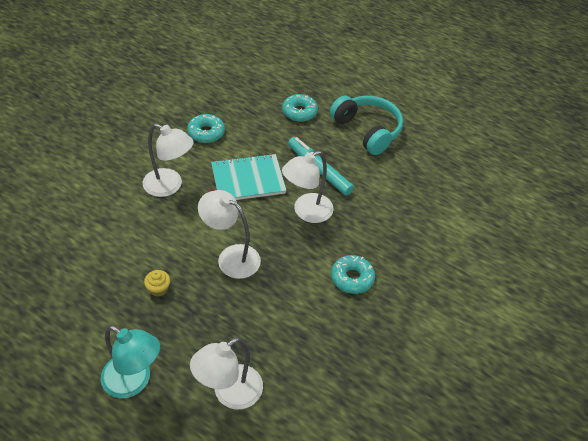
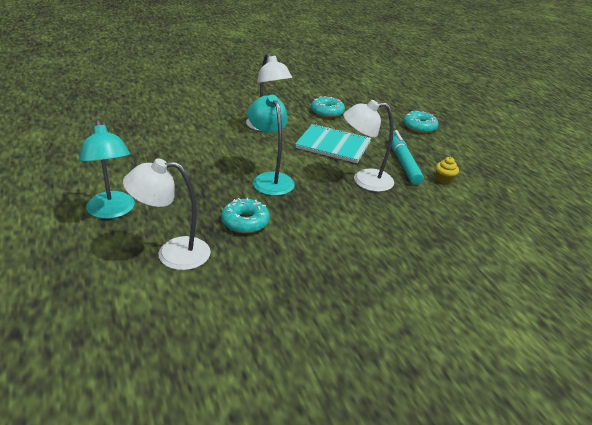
camera: 35 degrees right, 15 degrees down
yellow cupcake [144,270,170,297] -> yellow cupcake moved to [436,157,459,184]
white lamp [198,190,261,279] -> turquoise lamp [247,95,295,196]
turquoise headphones [330,96,403,155] -> none
turquoise donut [331,255,375,294] -> turquoise donut moved to [221,198,270,233]

